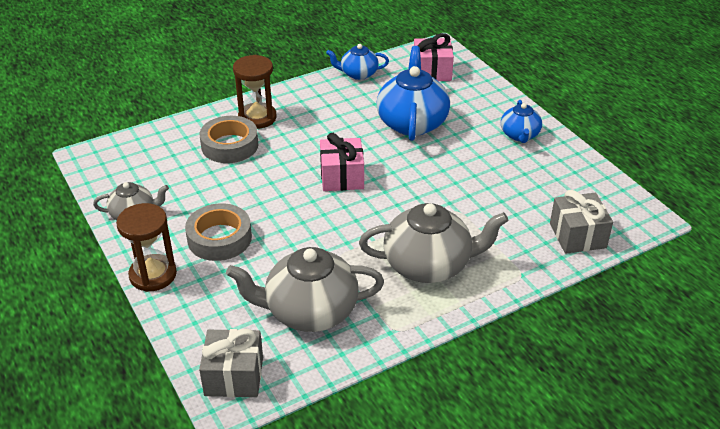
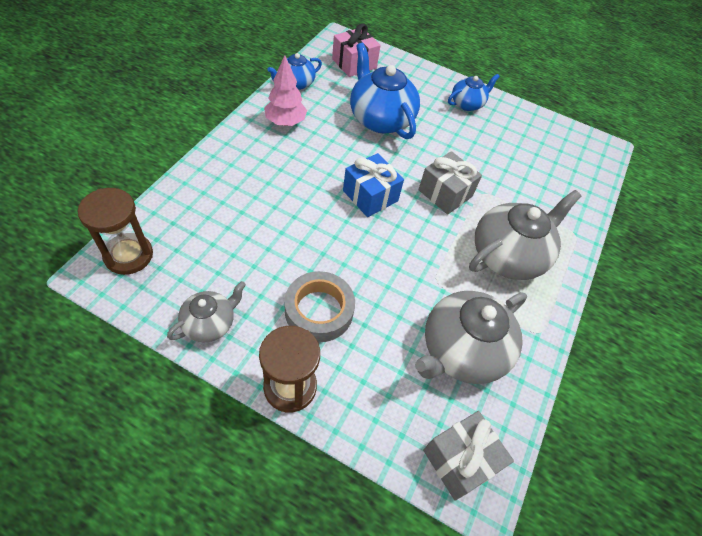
camera: 40 degrees left, 15 degrees up
grey tape [200,116,258,163] -> none
brown hourglass [233,55,277,129] -> brown hourglass moved to [78,188,153,275]
pink gift [320,133,364,191] -> blue gift [343,153,404,217]
blue teapot [501,100,542,143] -> blue teapot turned 90 degrees counterclockwise [448,74,500,111]
grey gift [550,190,613,254] -> grey gift moved to [418,151,482,214]
none -> pink tree [264,55,307,126]

